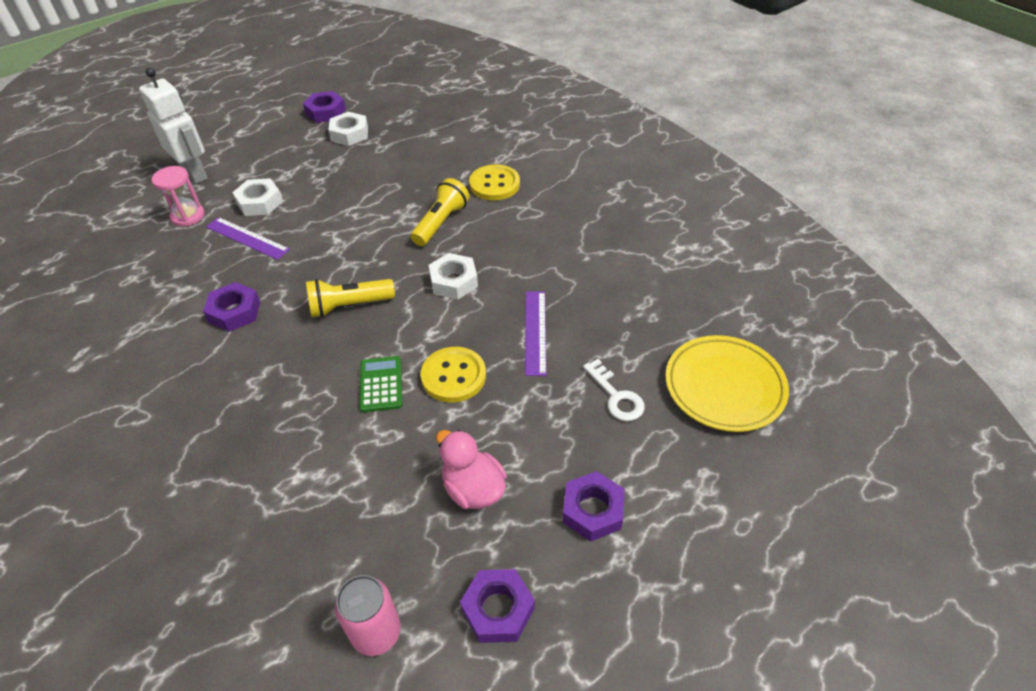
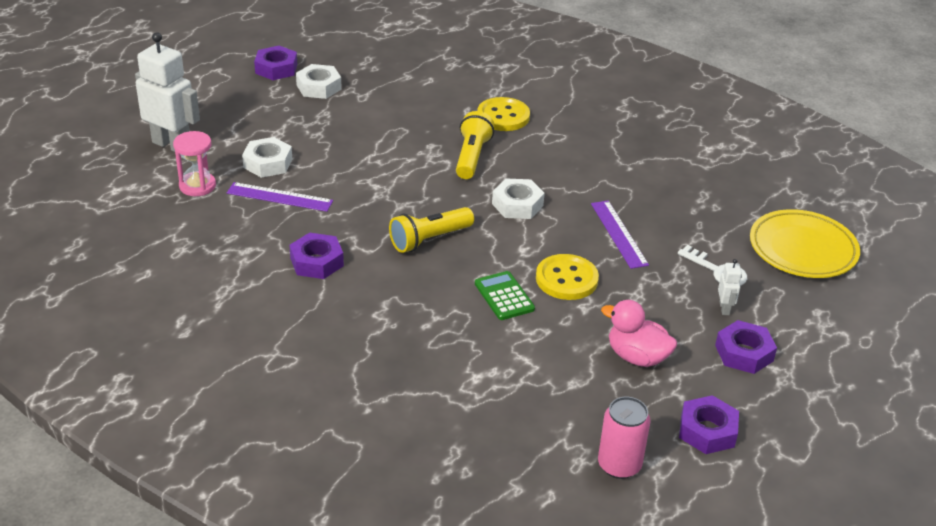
camera: 20 degrees left, 10 degrees down
none -> white robot [718,259,742,315]

